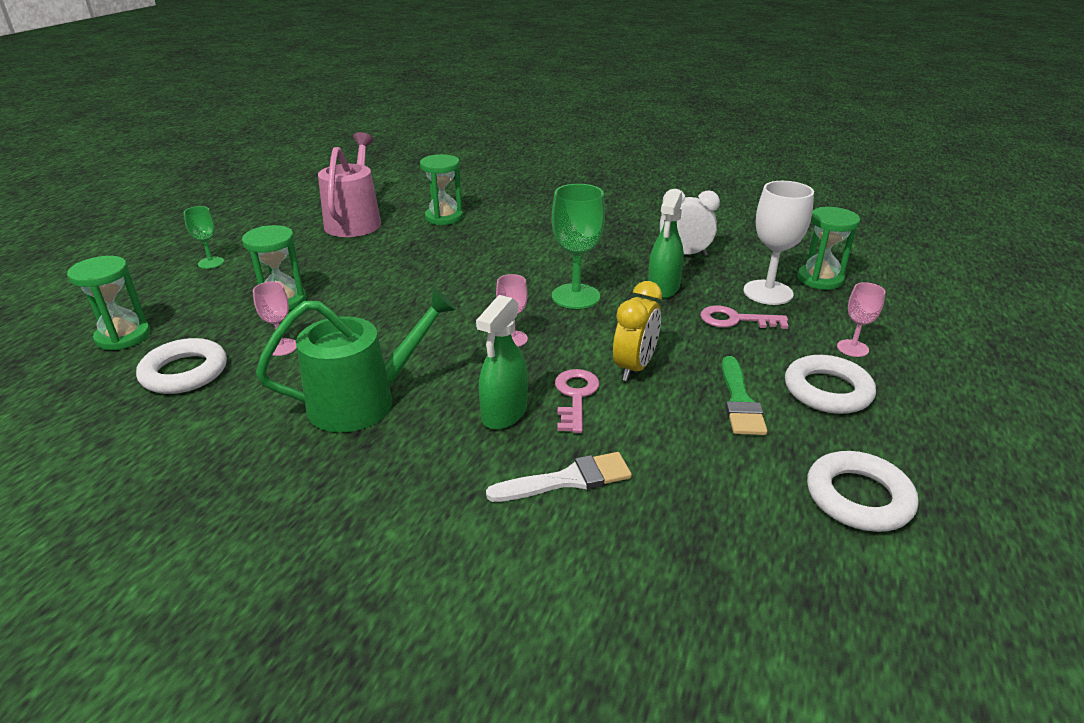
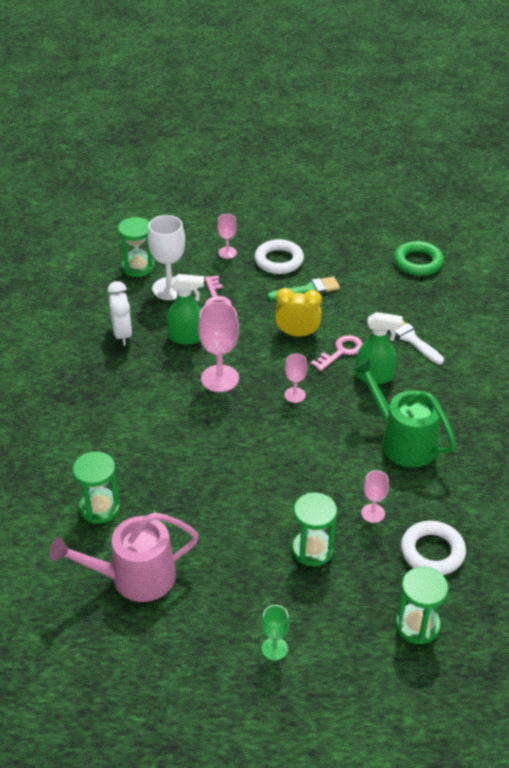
camera: 110 degrees left, 10 degrees up
green goblet [552,184,605,309] -> pink goblet [198,302,239,392]
pink key [555,369,600,433] -> pink key turned 150 degrees clockwise [311,335,363,371]
white ring [807,451,918,532] -> none
none -> green ring [394,241,444,276]

